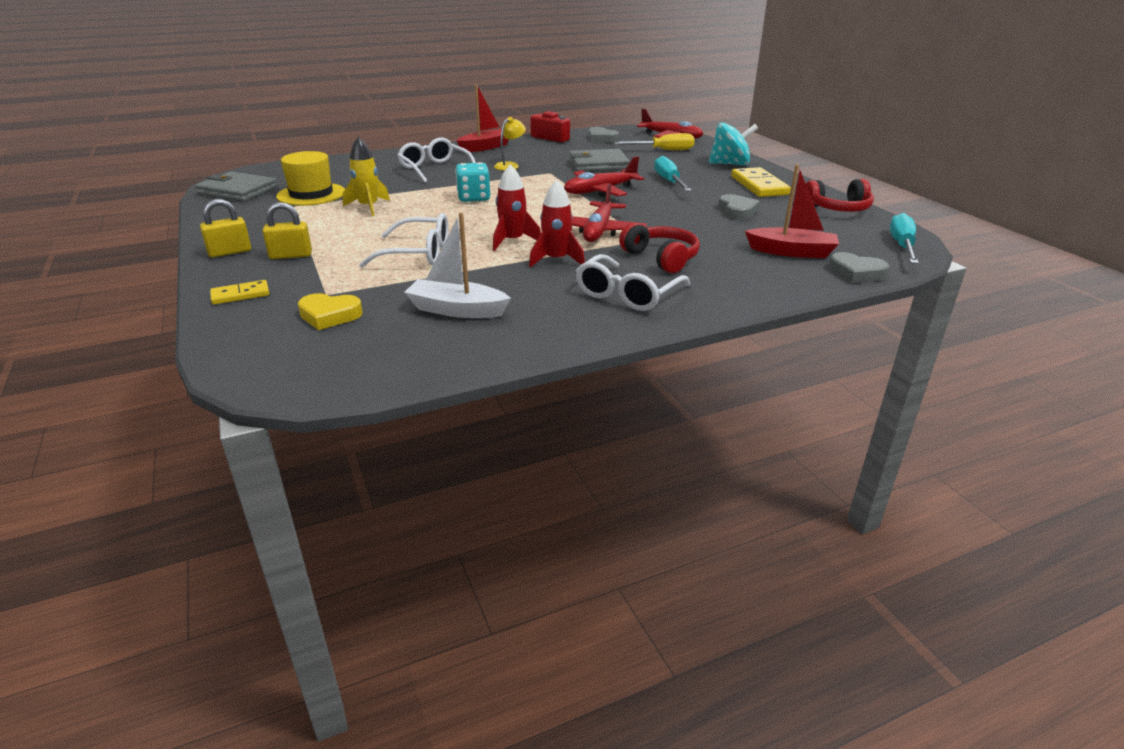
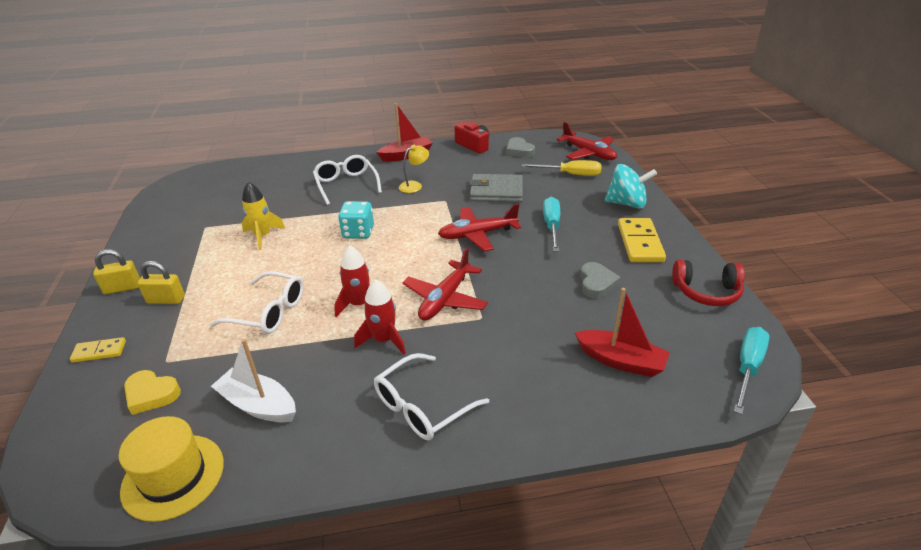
camera: 15 degrees right, 5 degrees up
grey wallet [195,171,277,202] -> none
yellow hat [276,151,345,206] -> yellow hat moved to [119,416,224,522]
red headphones [619,222,700,273] -> none
grey heart [829,252,889,283] -> none

